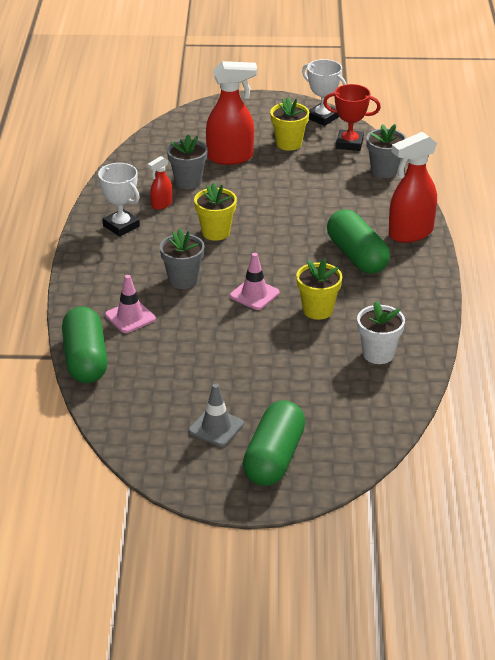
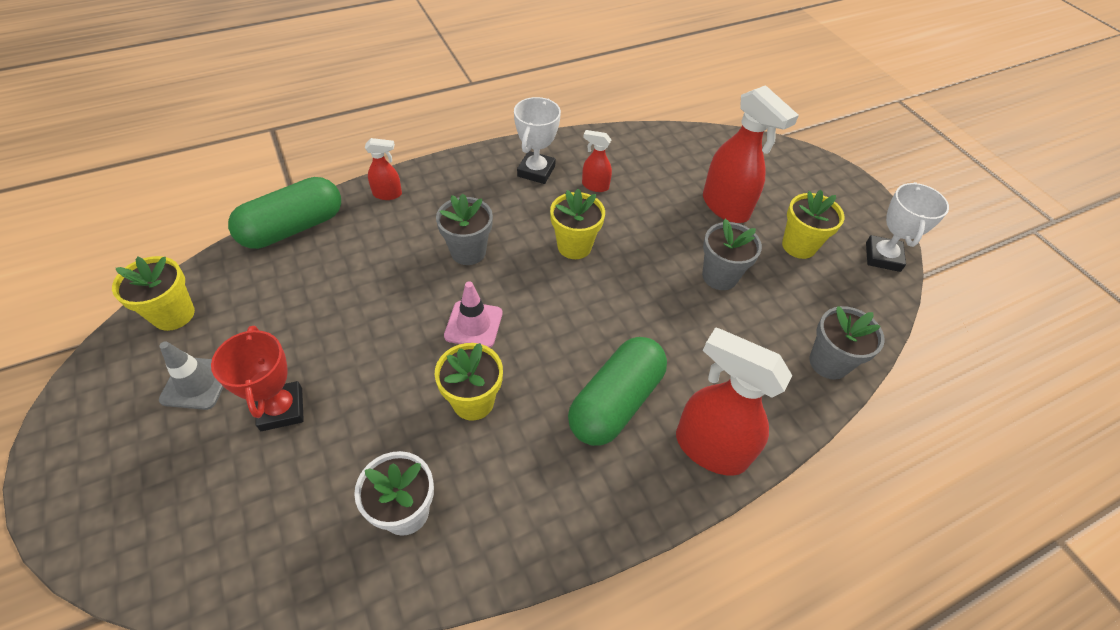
camera: 60 degrees right, 15 degrees up
pink traffic cone [105,275,156,333] -> none
grey flower pot [167,135,208,189] -> grey flower pot moved to [702,219,762,290]
green capsule [243,400,305,486] -> none
red trophy [323,84,381,151] -> red trophy moved to [211,326,304,431]
none -> yellow flower pot [112,256,195,331]
none -> red spray bottle [365,138,402,200]

